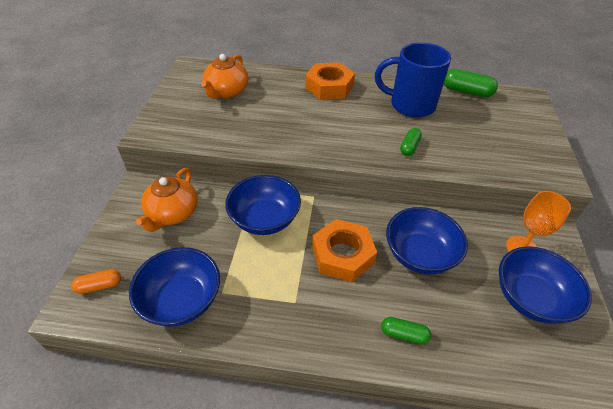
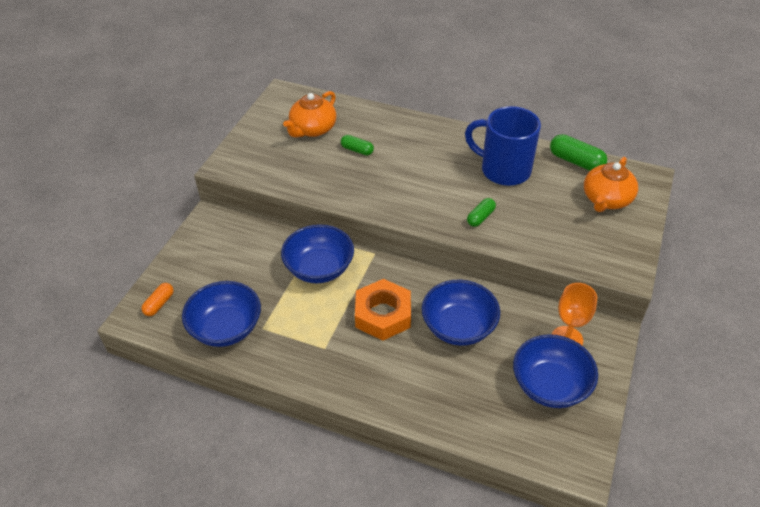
camera: 15 degrees right, 0 degrees up
orange capsule [71,269,121,294] -> orange capsule turned 60 degrees counterclockwise [141,283,174,316]
orange teapot [136,168,198,232] -> orange teapot moved to [584,157,638,212]
orange nut [305,62,355,100] -> none
green capsule [381,317,431,344] -> green capsule moved to [341,135,374,156]

